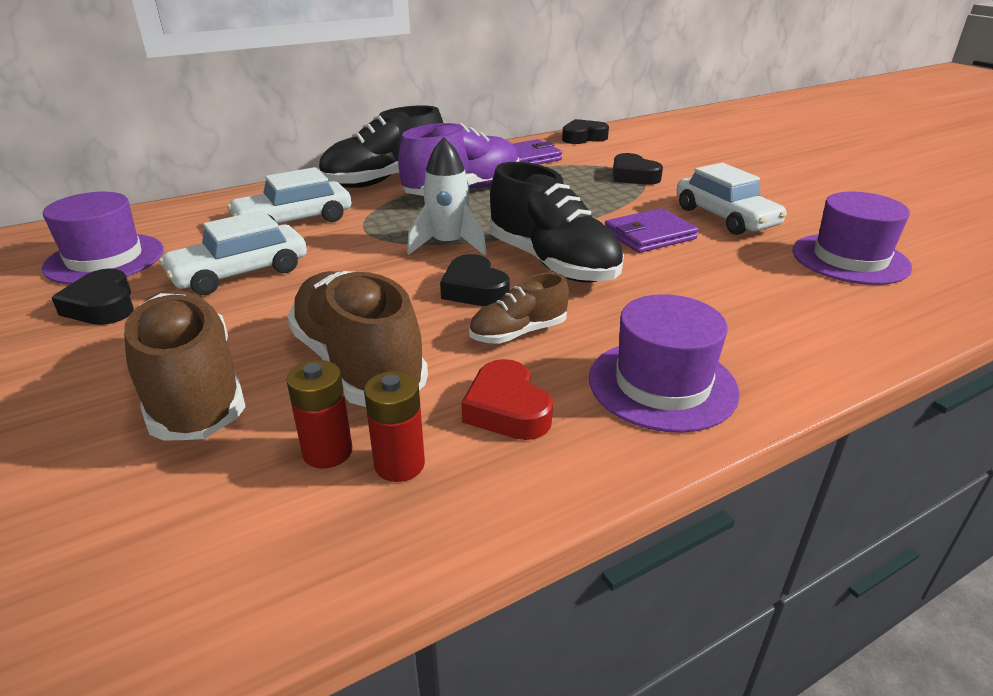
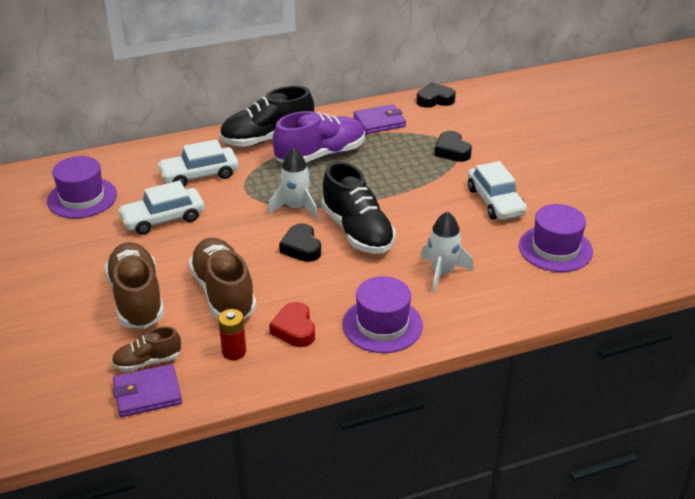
camera: 10 degrees right, 5 degrees up
black heart [52,268,134,325] -> none
red battery [286,360,353,469] -> none
brown shoe [469,273,569,344] -> brown shoe moved to [112,327,181,371]
purple wallet [605,208,699,253] -> purple wallet moved to [113,364,182,417]
none -> white rocket [420,211,473,293]

